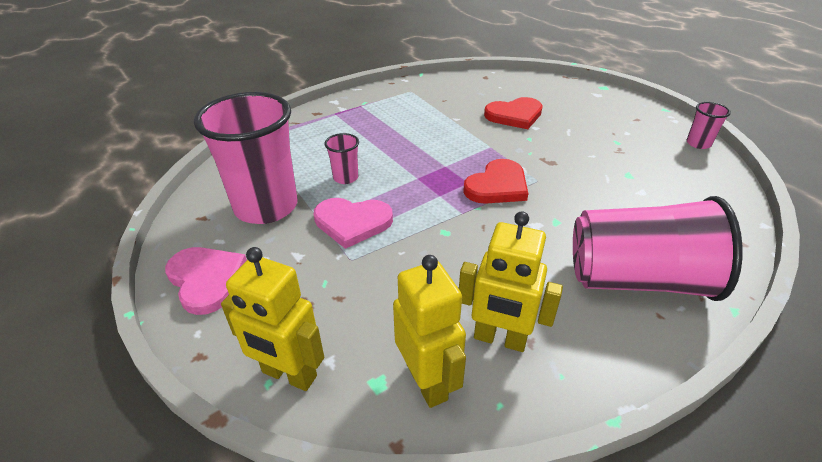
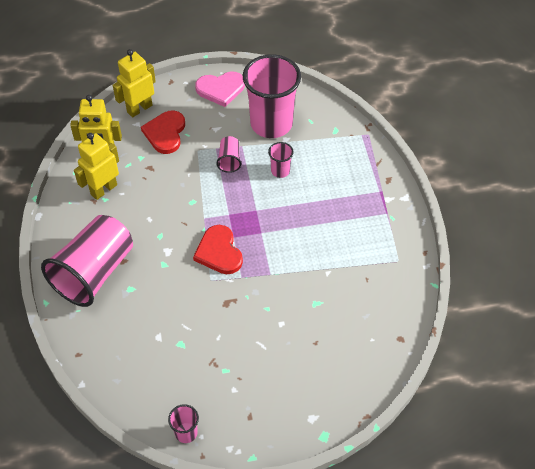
camera: 115 degrees right, 15 degrees up
pink heart [314,198,393,249] -> pink cup [216,136,241,173]
red heart [484,97,543,129] -> red heart moved to [141,111,185,154]

